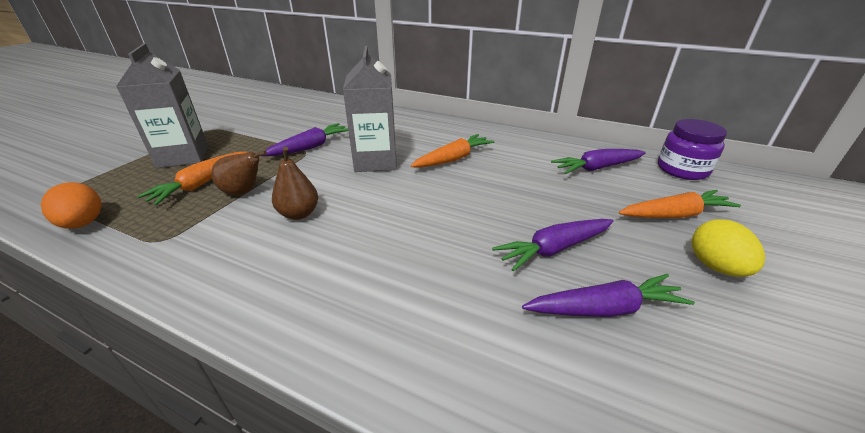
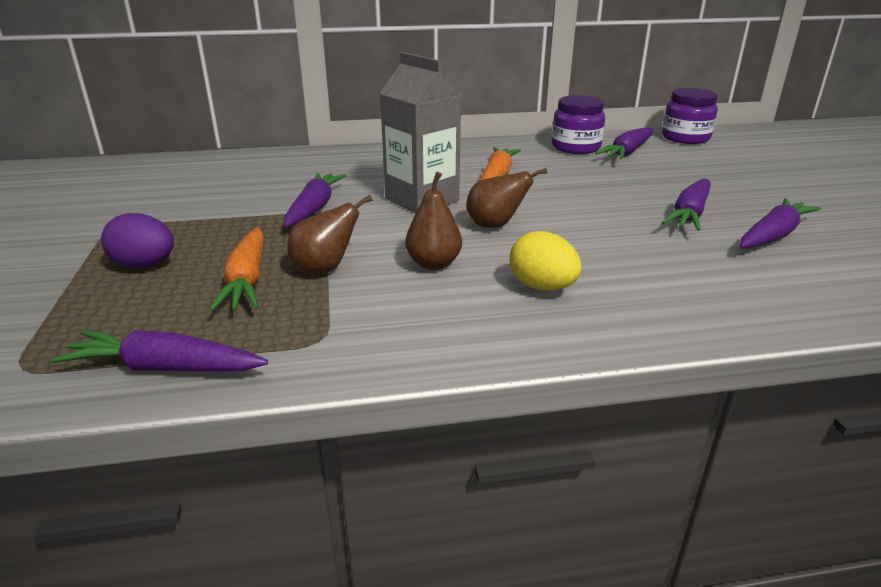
camera: 35 degrees left, 5 degrees down
orange egg [41,182,102,229] -> purple carrot [51,330,268,372]
grey carton [116,43,208,168] -> purple egg [101,213,174,268]
orange carrot [619,190,741,218] -> none
yellow egg [692,219,765,277] -> yellow egg moved to [510,231,582,291]
none -> brown pear [466,168,547,228]
none -> purple jar [552,95,605,154]

